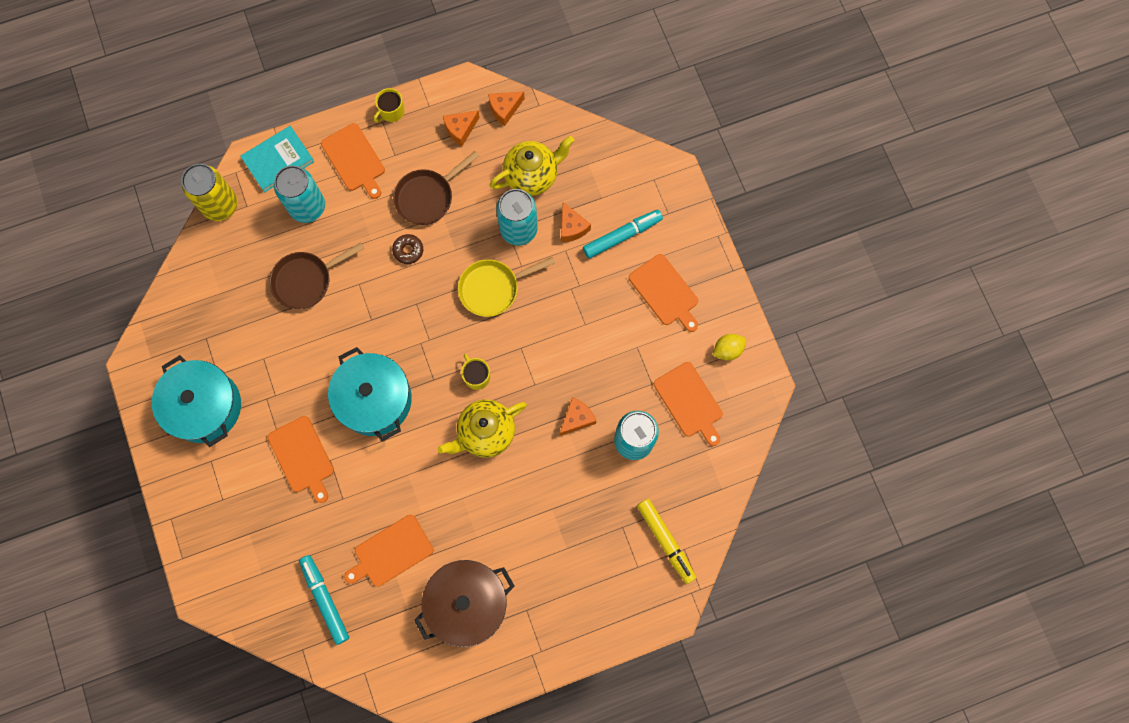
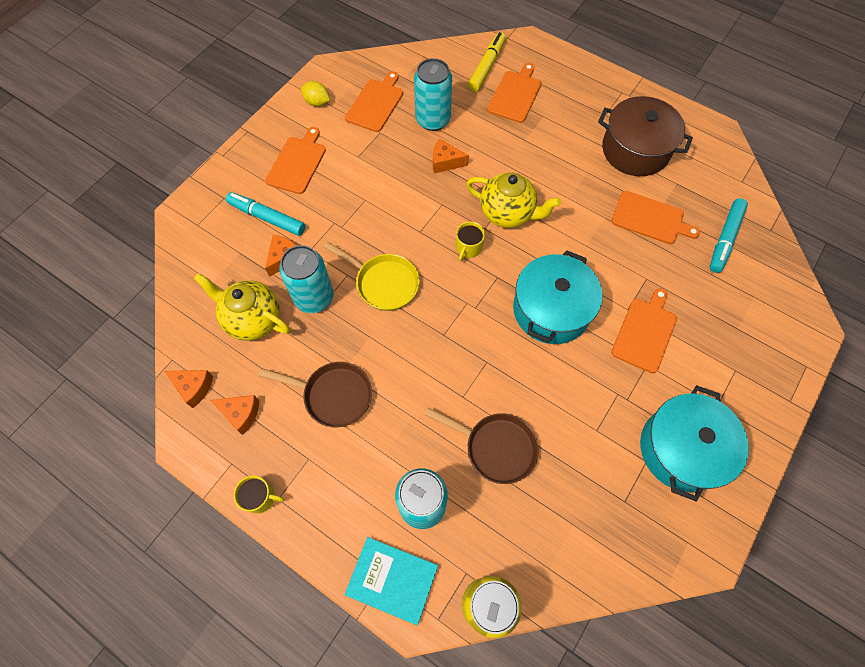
camera: 125 degrees left, 10 degrees down
orange cutting board [321,123,385,199] -> orange cutting board moved to [487,63,542,123]
brown donut [392,234,423,264] -> none

